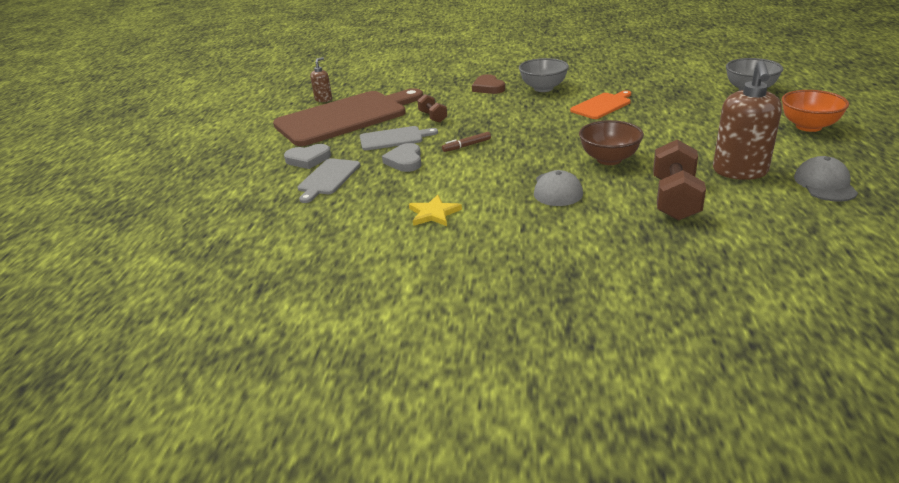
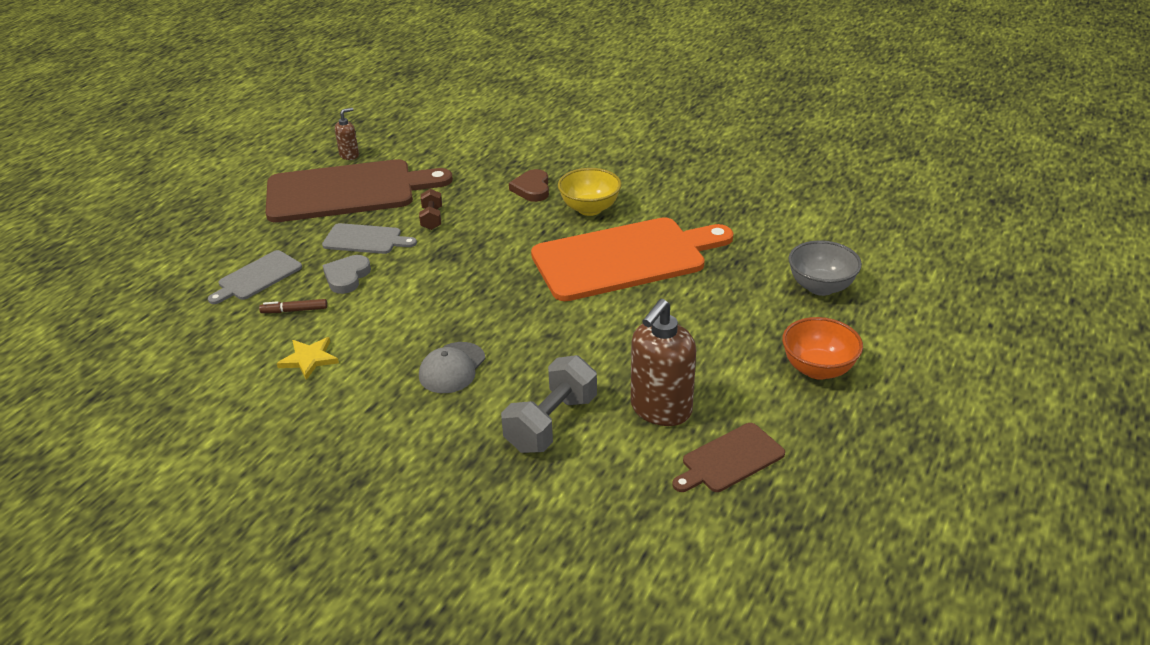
camera: 20 degrees right, 5 degrees up
grey heart [284,144,331,169] -> none
brown marker [442,132,491,152] -> brown marker moved to [259,299,327,313]
grey bowl [519,58,569,92] -> yellow bowl [558,168,621,216]
orange cutting board [570,90,631,119] -> orange cutting board [531,217,733,301], size x2.14
brown bowl [579,120,644,165] -> none
brown dumbbell [653,139,706,221] -> grey dumbbell [501,355,597,453]
grey cap [794,156,858,202] -> brown cutting board [672,423,785,492]

